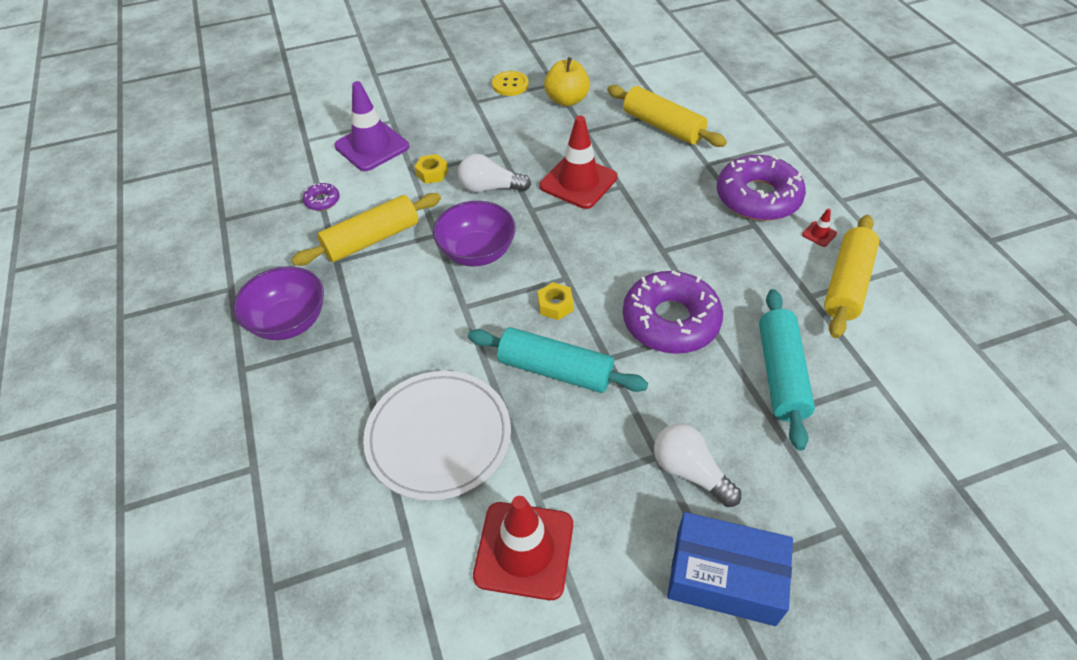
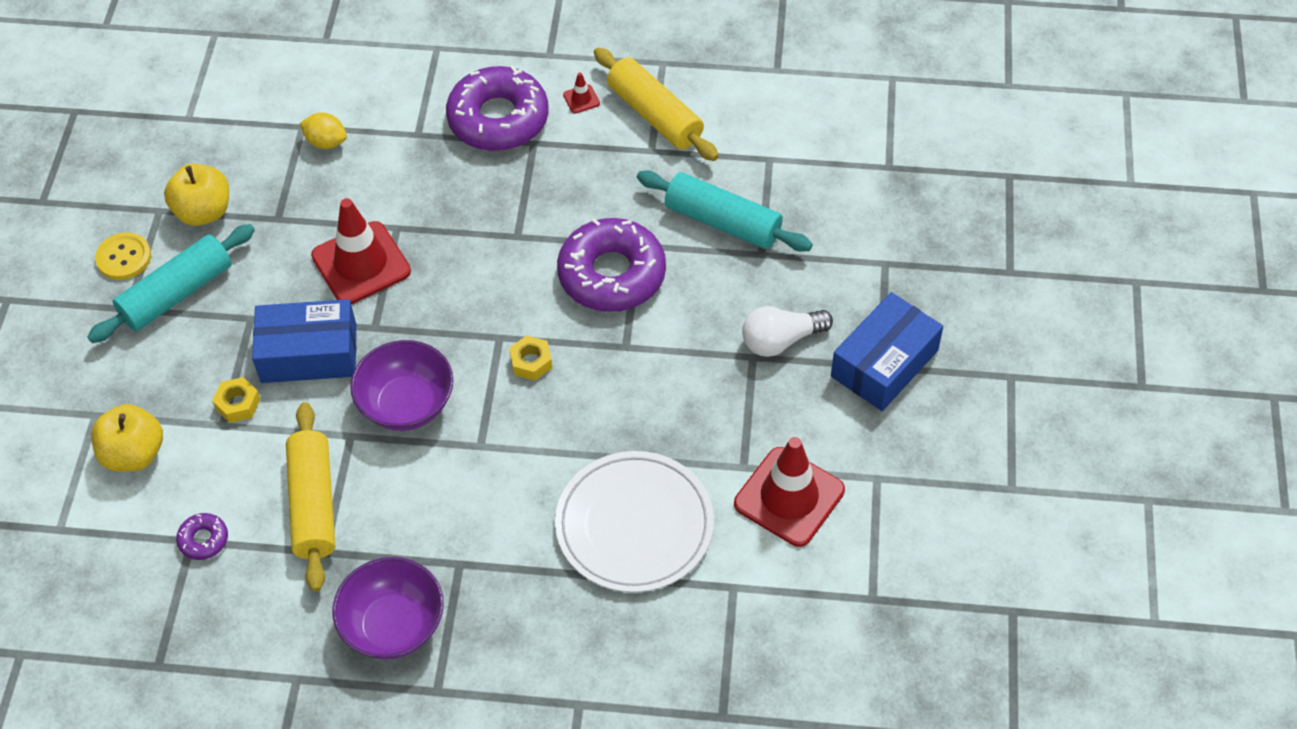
camera: 65 degrees left, 5 degrees up
purple traffic cone [334,81,409,171] -> yellow apple [91,404,163,472]
white light bulb [458,154,531,193] -> blue box [252,299,356,383]
turquoise rolling pin [468,327,648,393] -> turquoise rolling pin moved to [87,224,255,343]
yellow rolling pin [607,85,727,147] -> yellow lemon [300,113,347,149]

